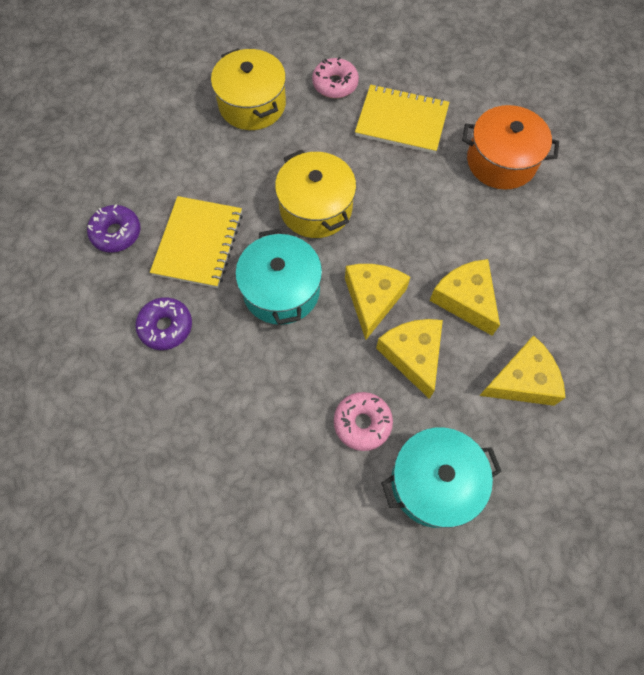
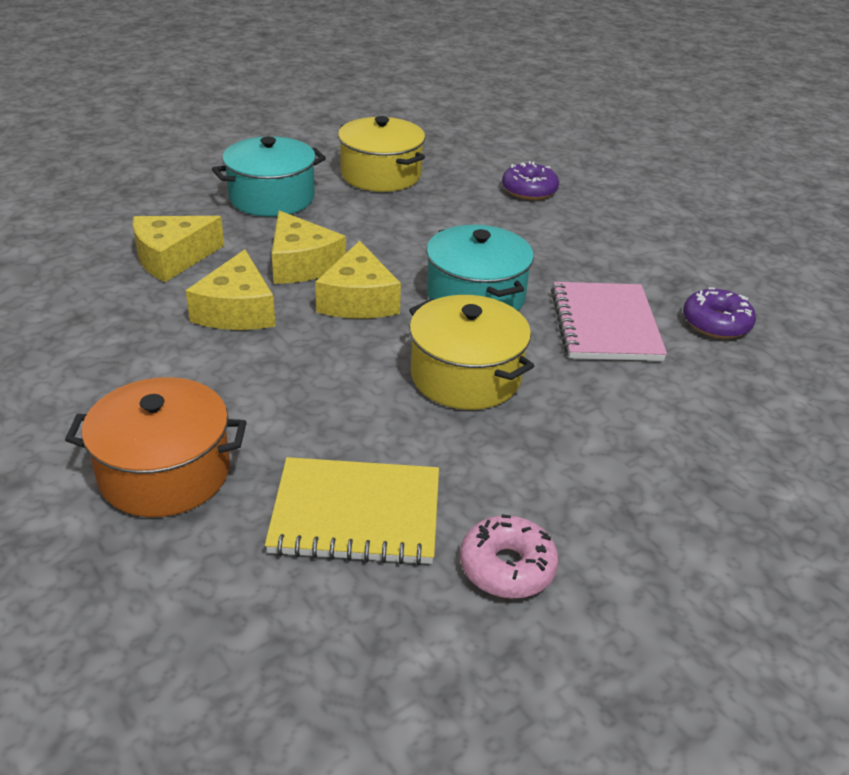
camera: 165 degrees right, 30 degrees down
purple donut [135,297,192,350] -> purple donut moved to [502,161,559,200]
yellow notebook [150,196,243,288] -> pink notebook [551,282,667,361]
yellow pot [211,48,286,130] -> yellow pot moved to [338,116,425,192]
pink donut [334,392,393,451] -> none
yellow cheese [430,259,500,336] -> yellow cheese turned 45 degrees clockwise [186,249,275,330]

